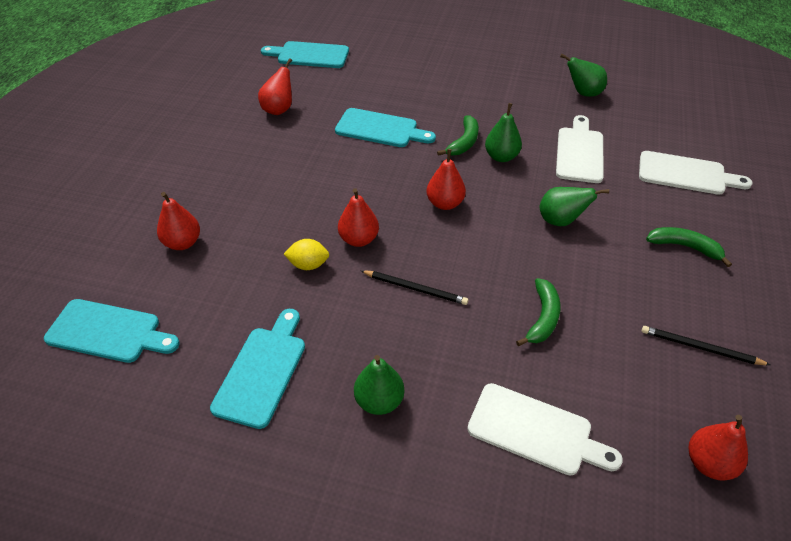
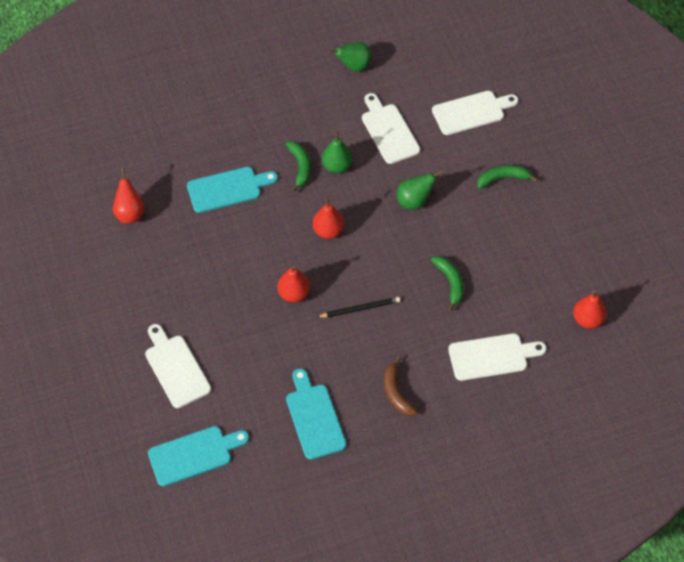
camera: 35 degrees left, 10 degrees up
red pear [157,192,200,250] -> white cutting board [145,324,211,408]
turquoise cutting board [261,41,349,68] -> none
yellow lemon [284,239,329,270] -> none
green pear [354,355,404,415] -> brown banana [384,356,417,416]
black pencil [642,326,770,365] -> none

